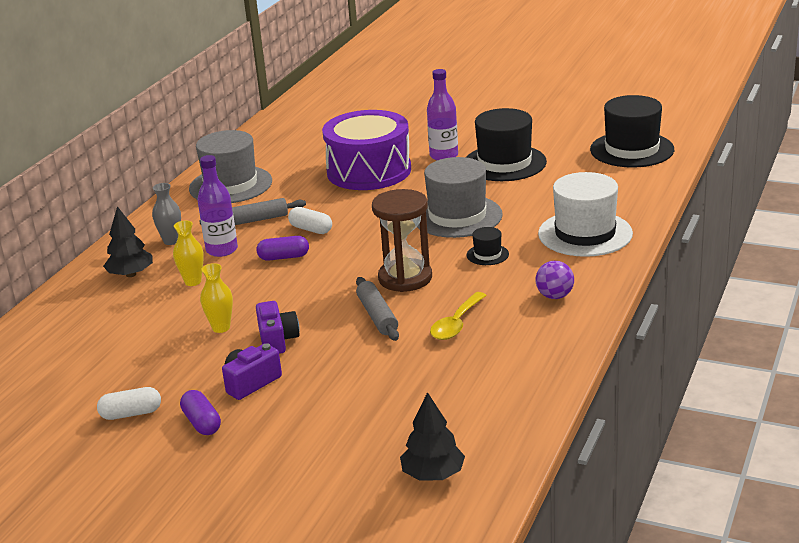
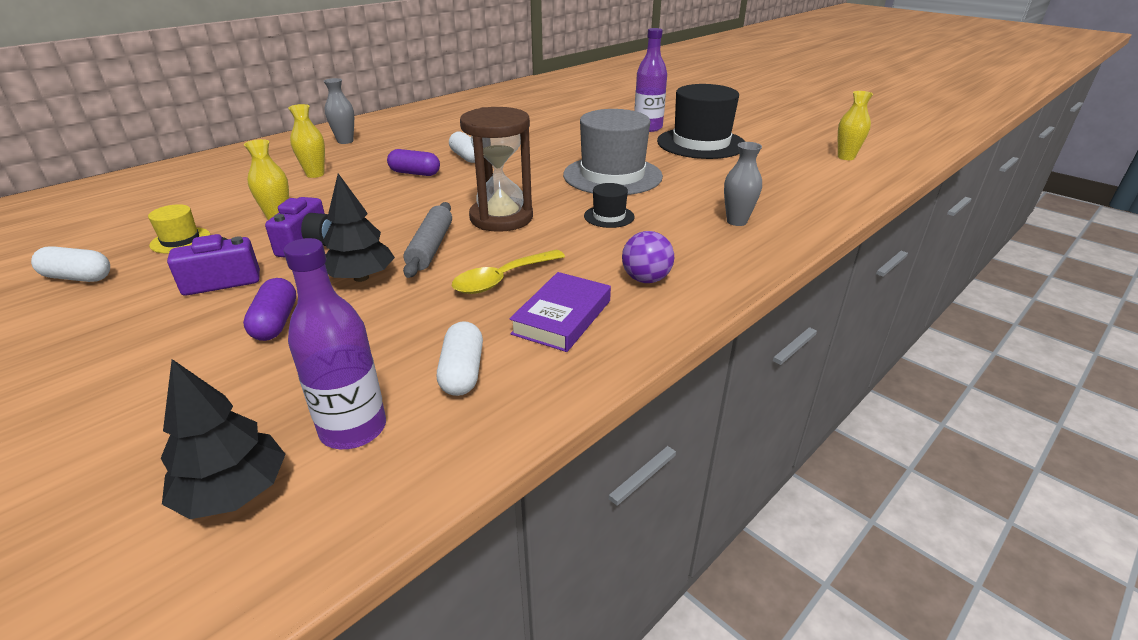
camera: 20 degrees right, 5 degrees up
black tree [103,206,153,277] -> black tree moved to [323,173,395,282]
purple capsule [180,390,221,435] -> purple capsule moved to [243,278,296,341]
grey hat [189,130,272,203] -> none
purple bottle [197,155,238,257] -> purple bottle moved to [284,238,386,449]
grey rolling pin [199,198,306,225] -> none
purple drum [322,110,411,190] -> none
white hat [538,172,633,257] -> grey vase [724,142,762,226]
black hat [590,95,674,167] -> yellow vase [838,91,873,160]
none -> yellow hat [148,204,210,253]
none -> white capsule [437,321,483,396]
none -> purple book [509,272,611,352]

